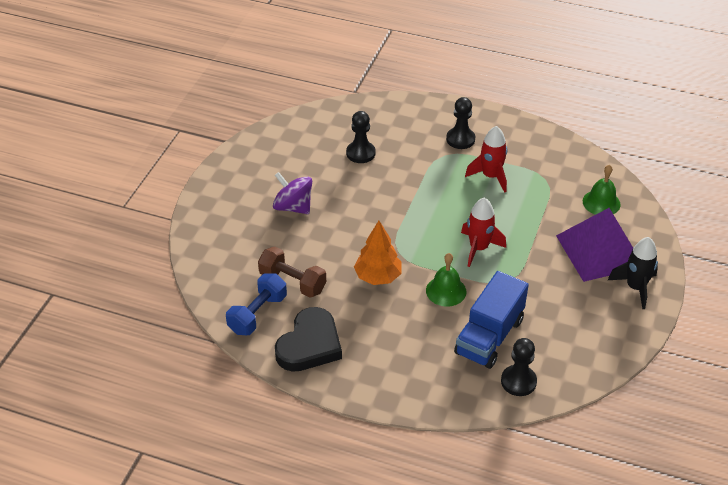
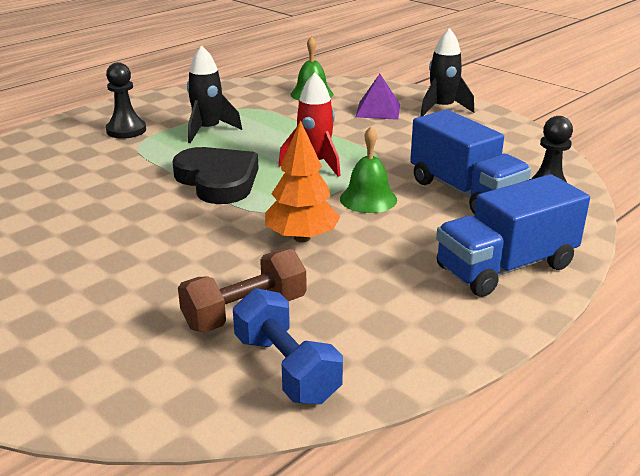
camera: 65 degrees left, 15 degrees down
purple spinning top [273,172,312,214] -> none
black heart [275,307,342,372] -> black heart moved to [172,147,259,204]
black pawn [346,111,376,163] -> none
red rocket [465,126,507,192] -> black rocket [187,45,242,143]
purple pyramid [556,208,633,282] -> purple pyramid [356,74,400,120], size x0.55
none -> blue truck [436,174,590,297]

